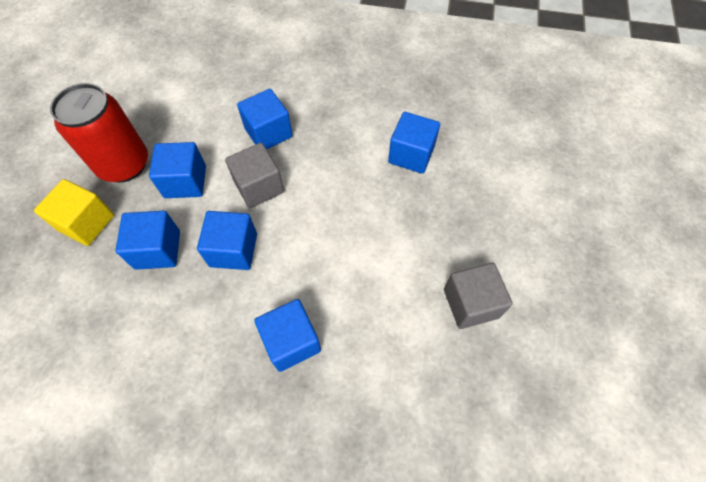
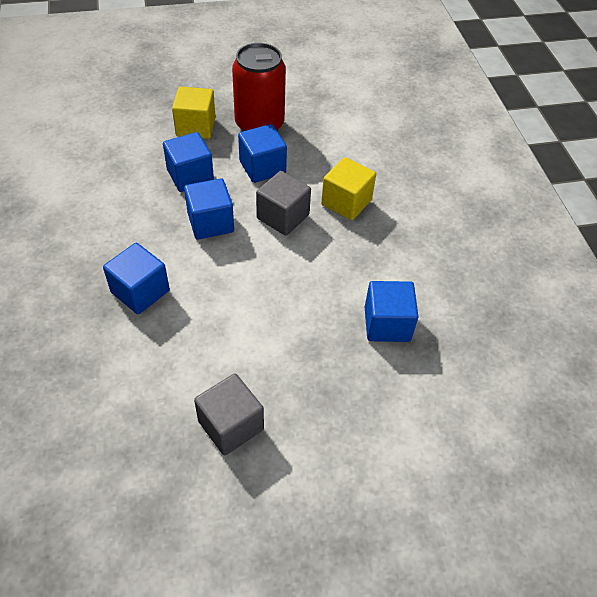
camera: 65 degrees right, 10 degrees down
blue cube [237,89,292,149] -> yellow cube [321,157,376,220]

